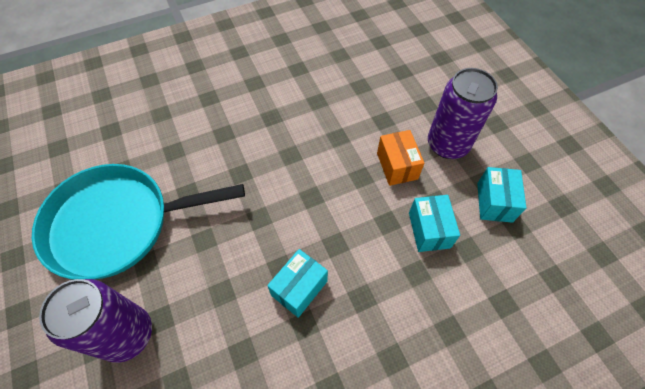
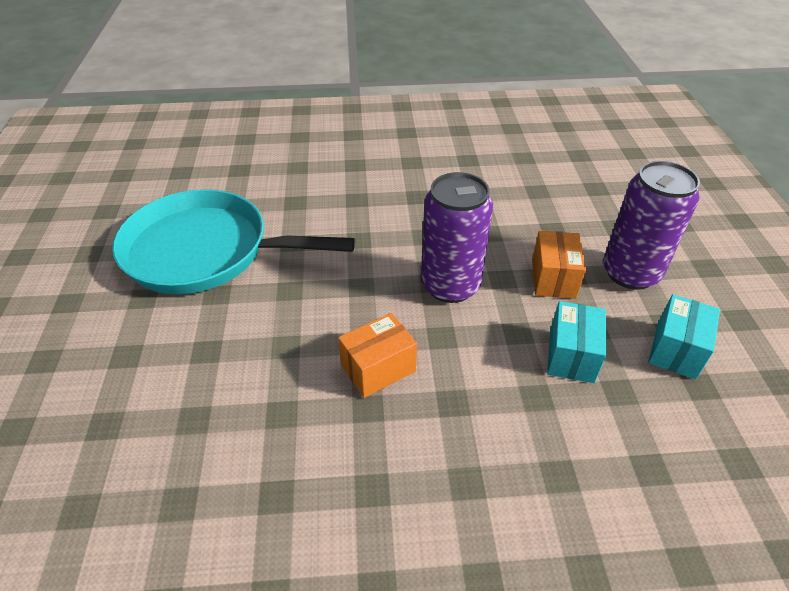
camera: 20 degrees right, 15 degrees down
purple can [39,279,152,363] -> purple can moved to [421,172,493,303]
turquoise box [267,249,328,318] -> orange box [338,313,417,398]

